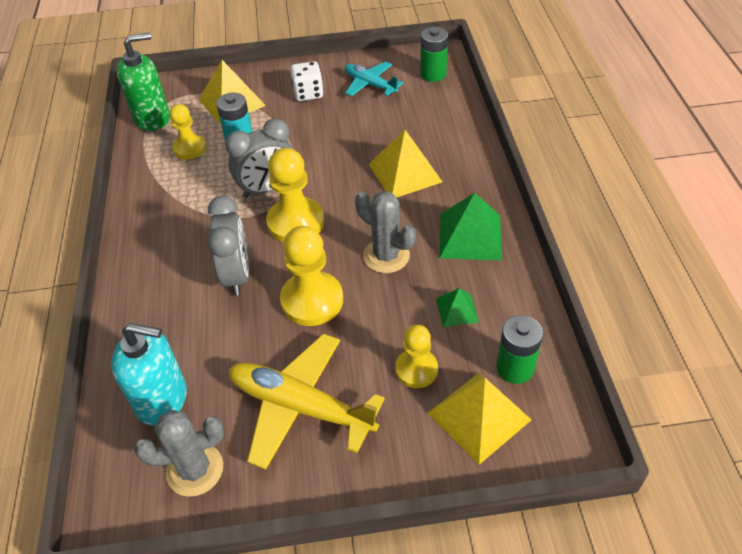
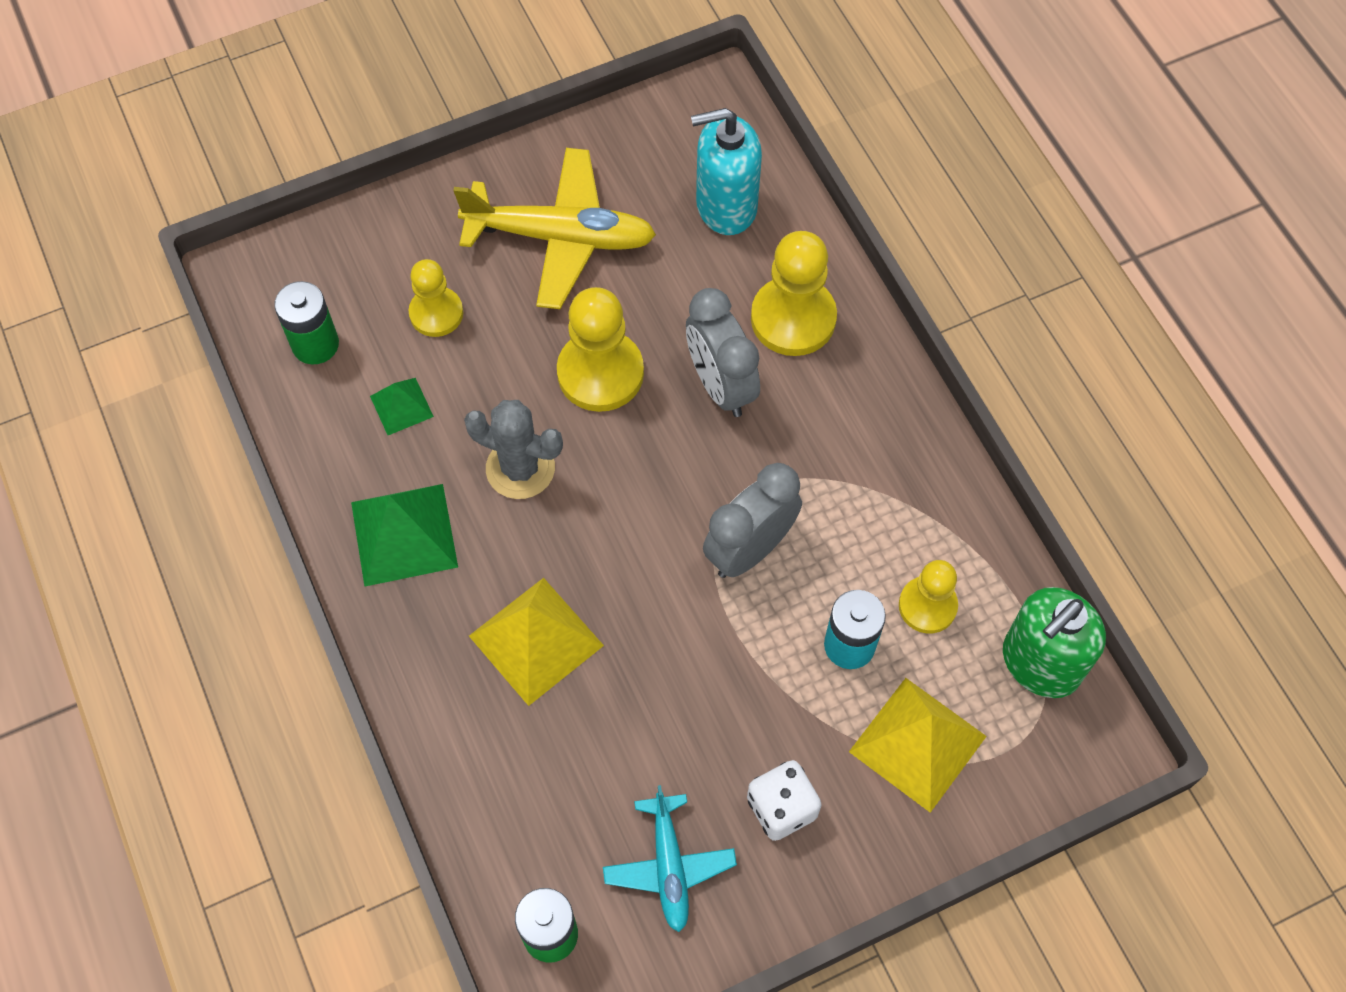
camera: 160 degrees right, 15 degrees up
grey cactus [134,410,224,497] -> none
yellow pawn [266,148,324,242] -> yellow pawn moved to [751,231,837,356]
turquoise plane [345,62,403,96] -> turquoise plane turned 60 degrees clockwise [603,785,737,932]
yellow pyramid [427,372,531,465] -> none

